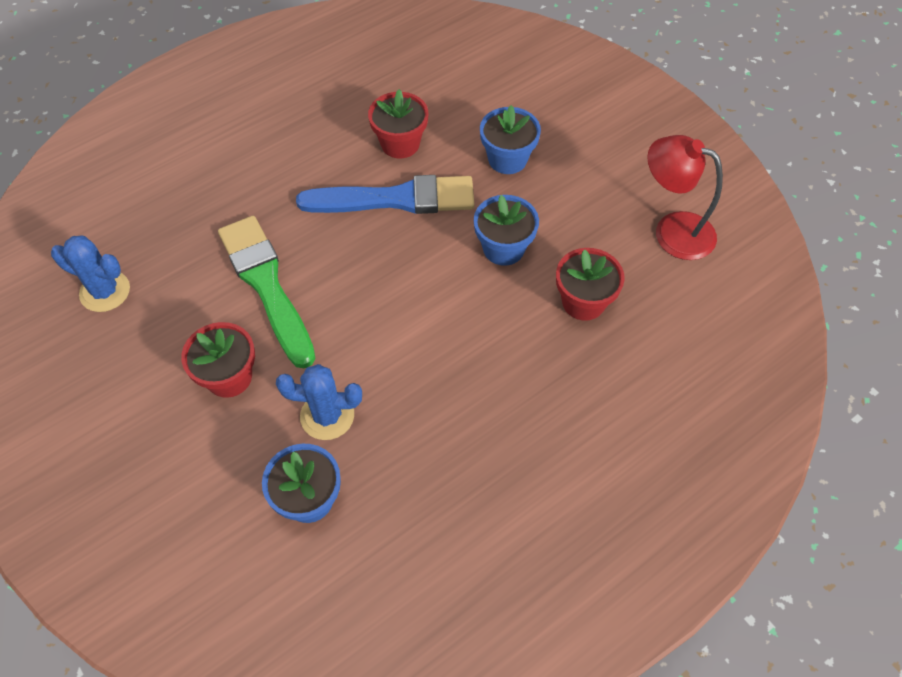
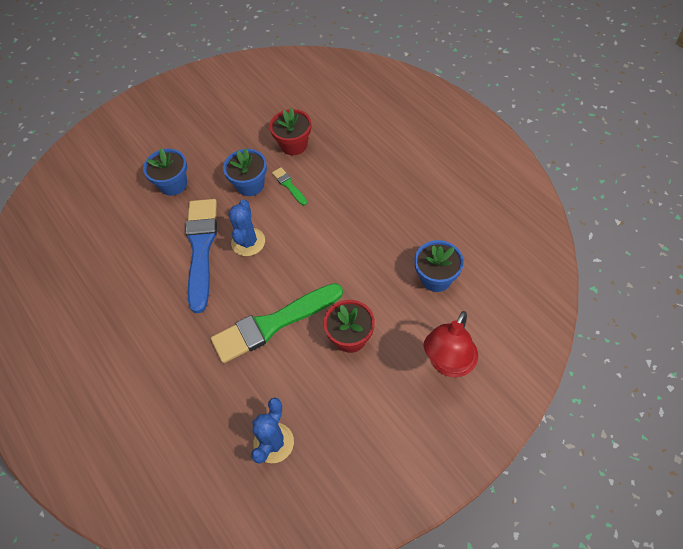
camera: 85 degrees left, 0 degrees up
blue cactus [276,364,362,440] -> blue cactus moved to [228,199,265,256]
red flower pot [368,89,428,158] -> none
red lamp [647,135,723,260] -> red lamp moved to [424,311,478,377]
none -> green brush [272,167,307,205]

